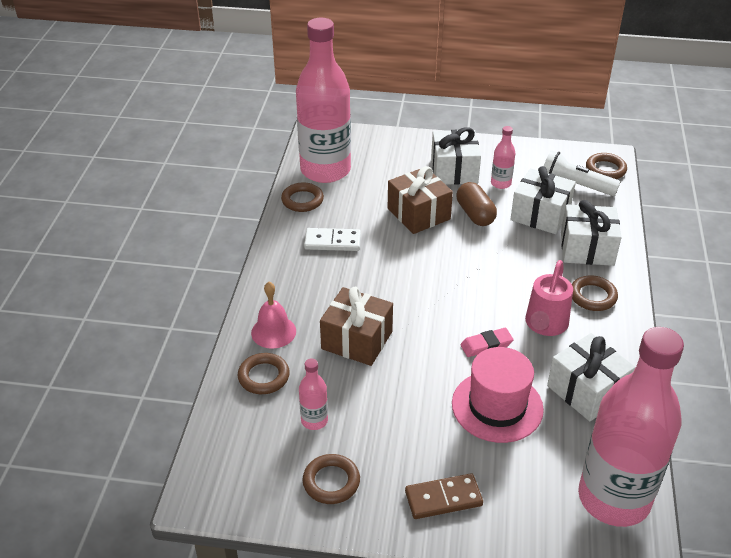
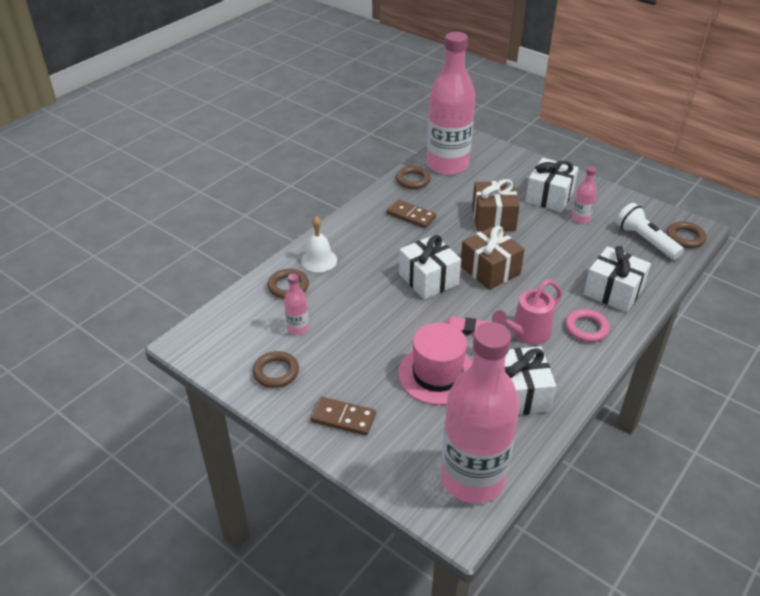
camera: 30 degrees right, 0 degrees up
pink bell [251,282,296,349] -> white bell [301,216,337,272]
white domino [304,228,361,251] -> brown domino [387,199,436,228]
brown gift [320,287,393,366] -> brown gift moved to [461,226,525,290]
brown capsule [457,182,497,226] -> none
white gift [510,166,576,234] -> white gift moved to [399,235,461,300]
brown ring [572,275,618,311] -> pink ring [565,309,610,342]

